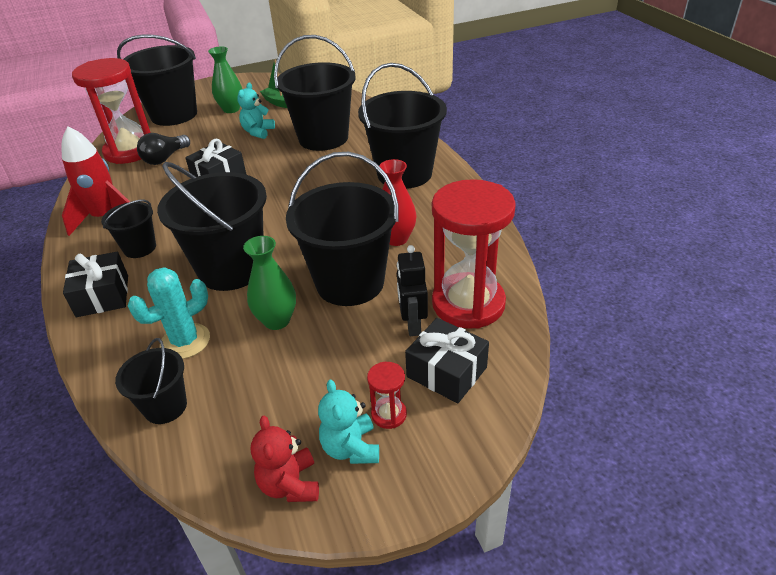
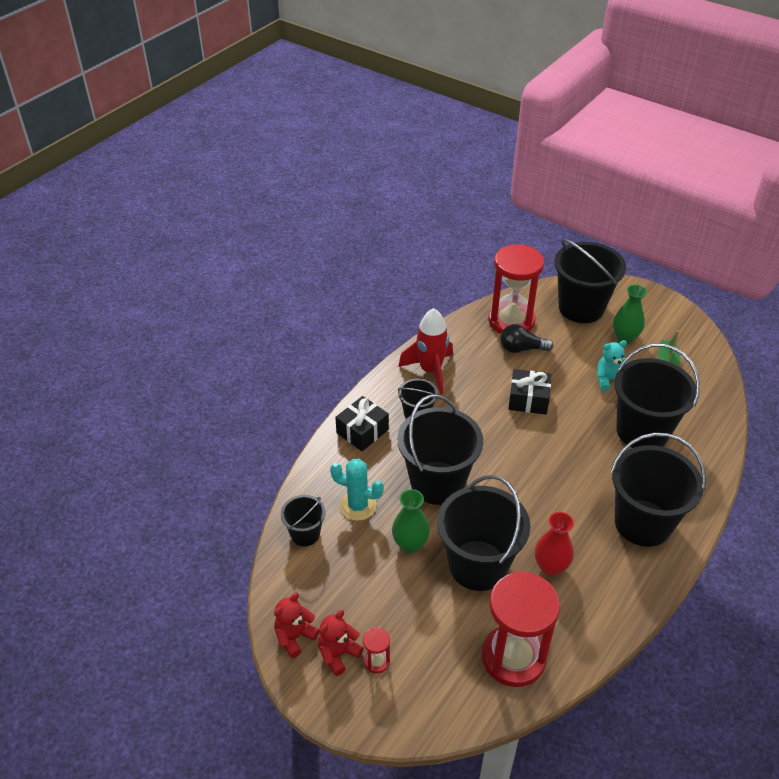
camera: 55 degrees right, 5 degrees up
turquoise teddy bear [318,379,379,464] -> red teddy bear [318,610,364,676]
black robot [397,245,428,336] -> none
black gift [405,318,489,403] -> none

